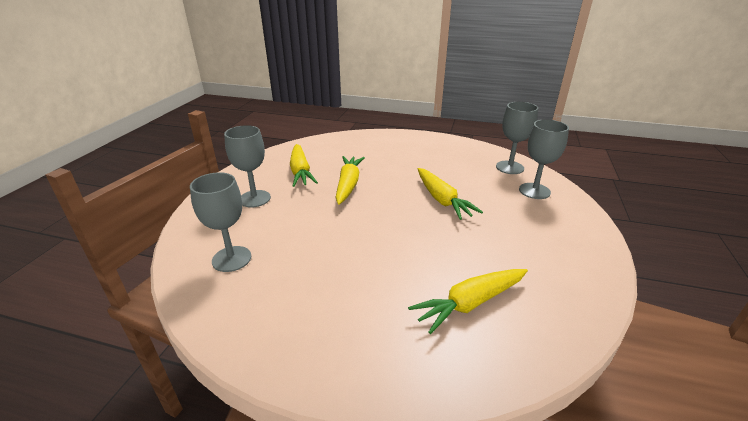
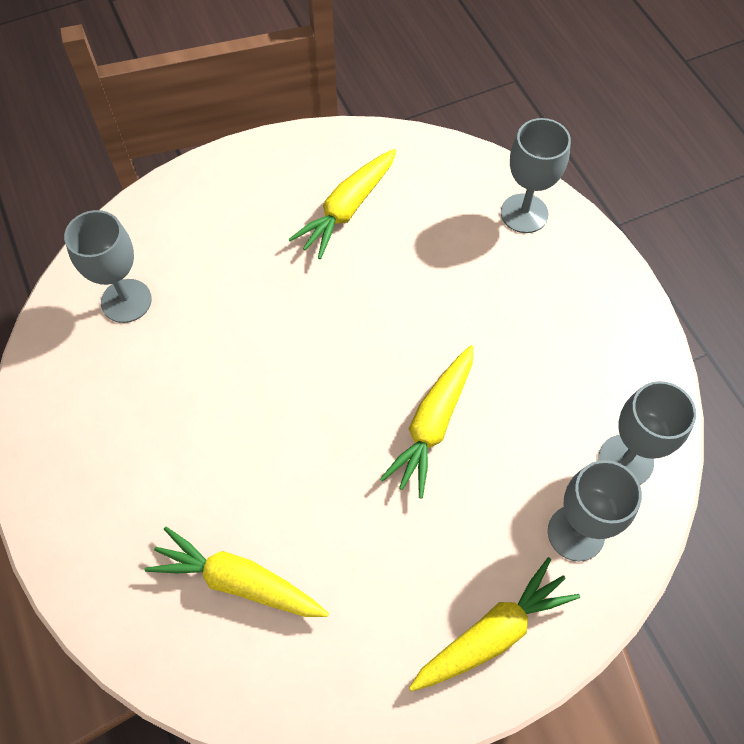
camera: 50 degrees right, 30 degrees up
grey goblet [224,125,271,208] -> grey goblet moved to [501,118,571,233]
yellow carrot [335,156,365,205] -> yellow carrot moved to [409,557,580,691]

